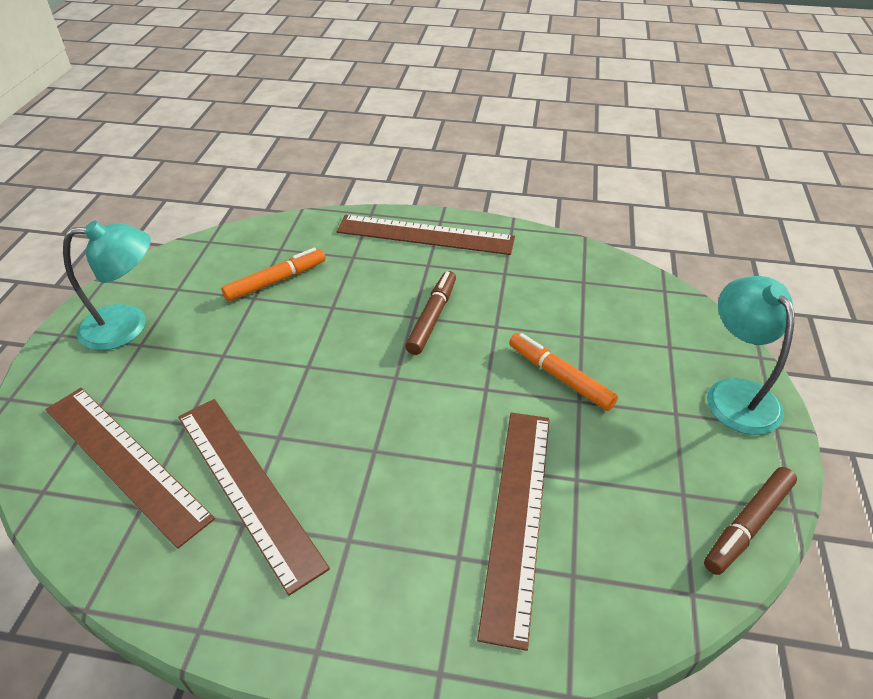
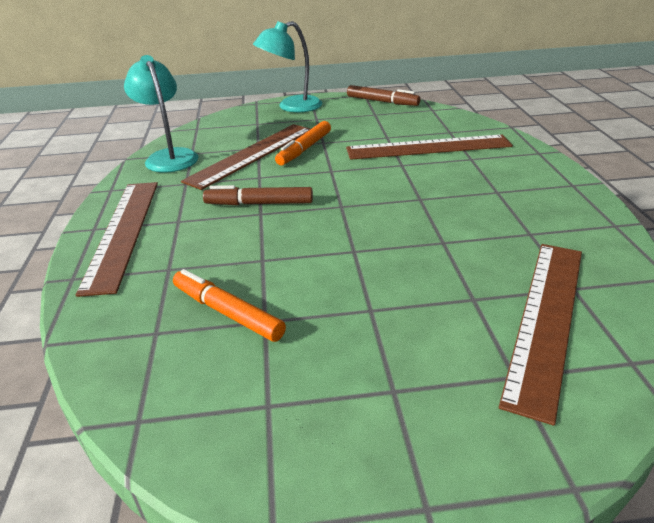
camera: 105 degrees left, 10 degrees down
turquoise lamp [63,221,151,350] -> turquoise lamp moved to [124,55,199,173]
brown ruler [178,399,330,596] -> brown ruler moved to [181,124,310,190]

